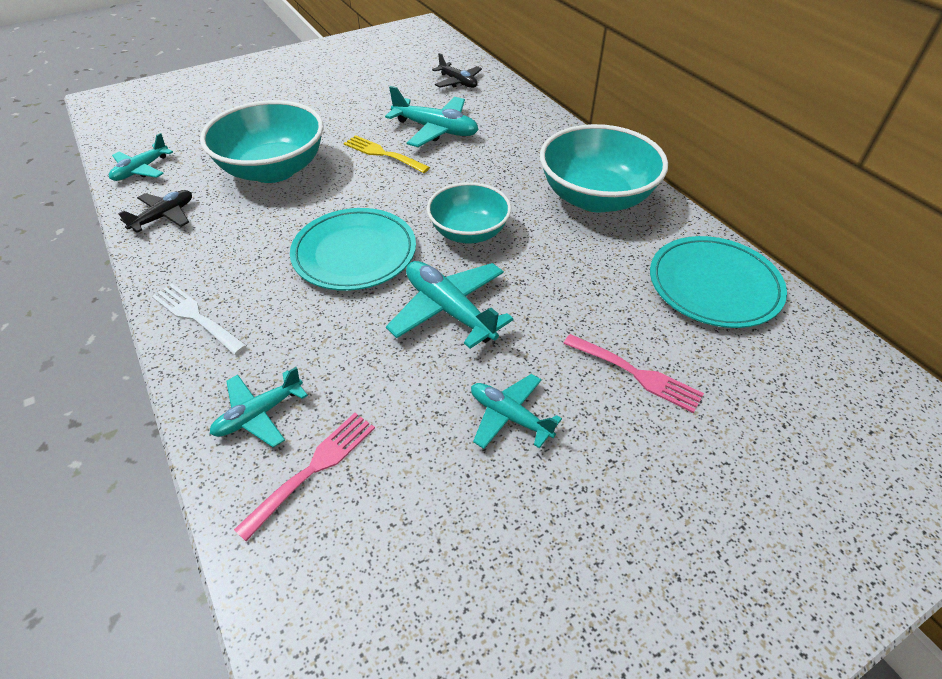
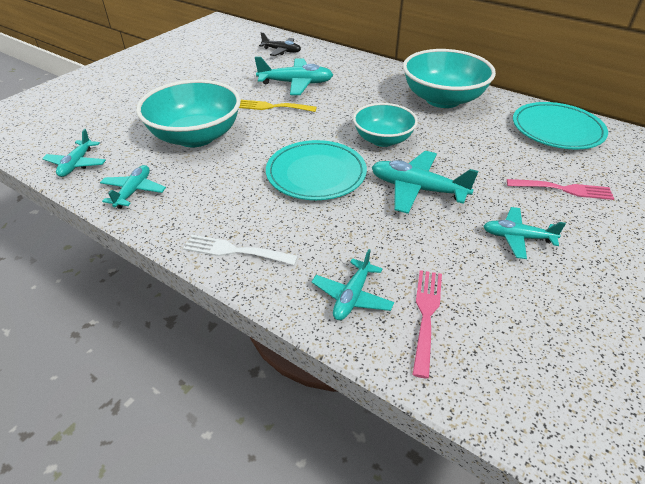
camera: 25 degrees left, 5 degrees down
black plane [118,190,192,232] -> turquoise plane [100,165,166,209]

